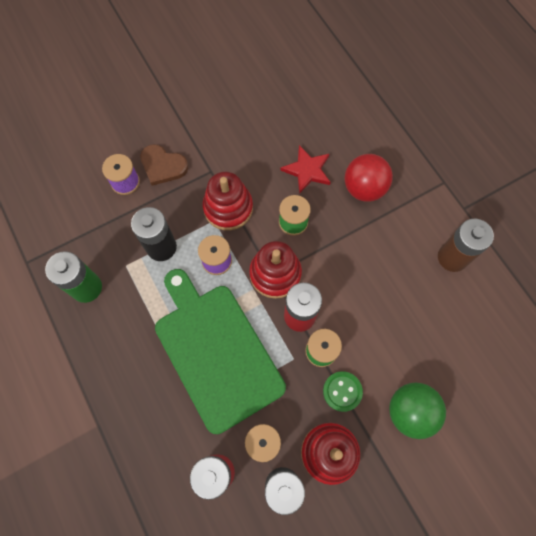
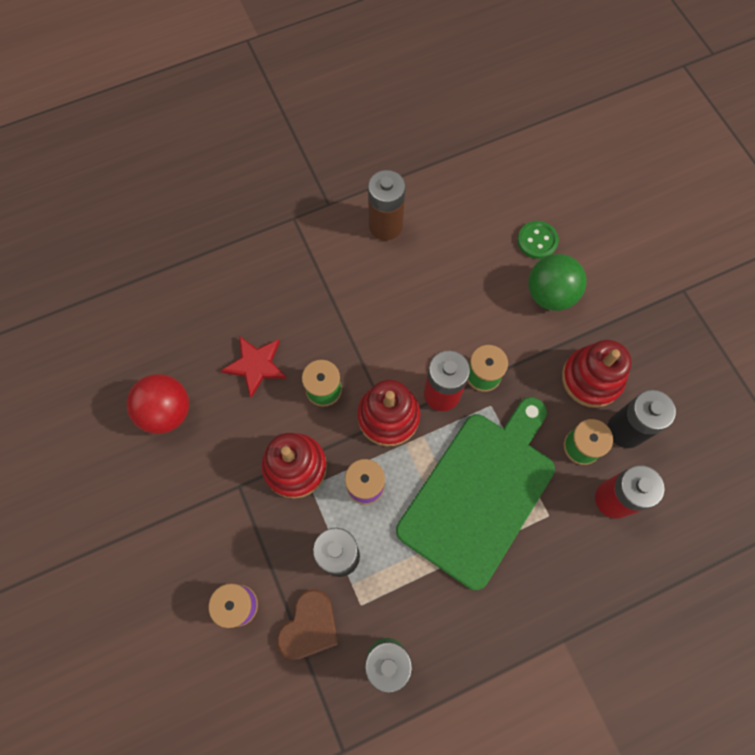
camera: 85 degrees left, 0 degrees up
brown heart [140,144,188,186] -> brown heart moved to [277,589,338,660]
green cutting board [155,269,286,434] -> green cutting board turned 150 degrees clockwise [396,397,555,590]
green button [323,371,363,412] -> green button moved to [517,221,559,259]
red ball [345,154,393,202] -> red ball moved to [127,374,189,434]

